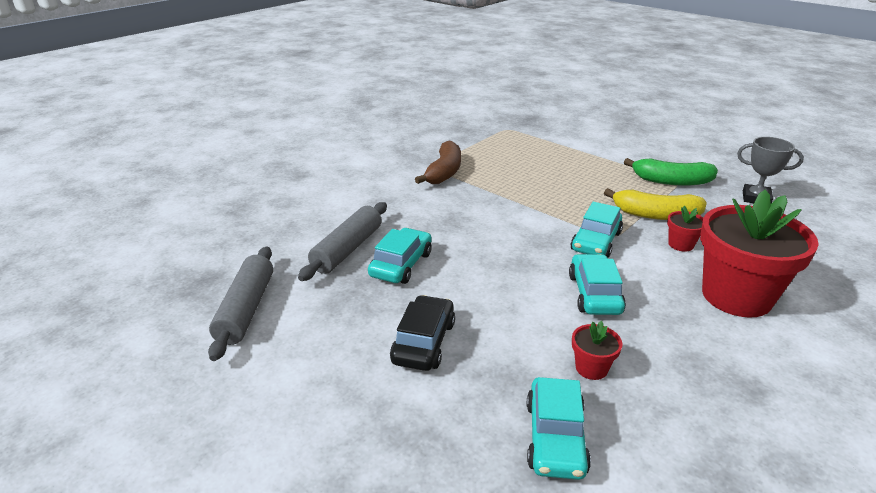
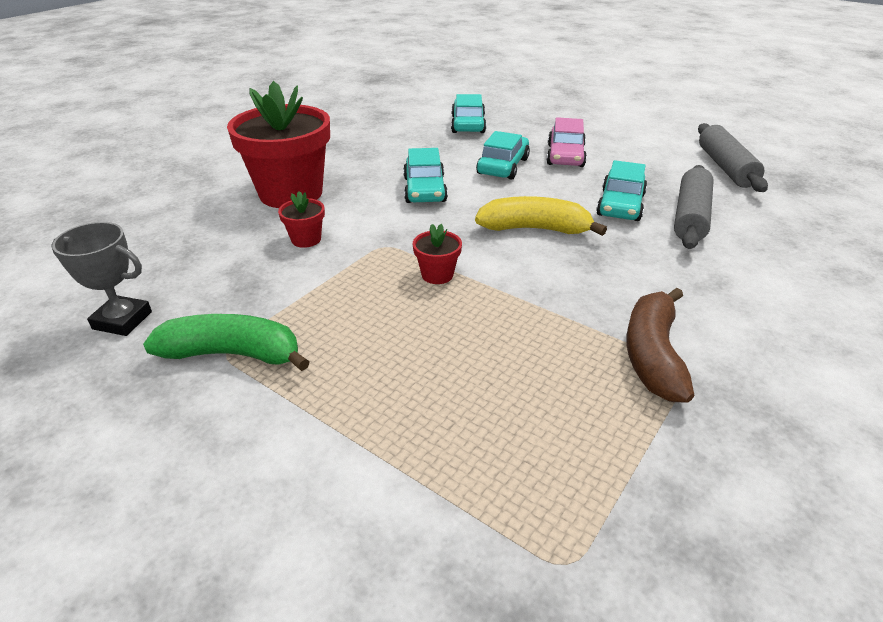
camera: 175 degrees right, 5 degrees up
black car [390,295,455,371] -> pink car [546,117,587,167]
turquoise car [571,202,623,258] -> turquoise car moved to [476,131,530,180]
red flower pot [572,321,622,380] -> red flower pot moved to [413,224,462,284]
yellow banana [604,188,707,220] -> yellow banana moved to [475,196,607,236]

